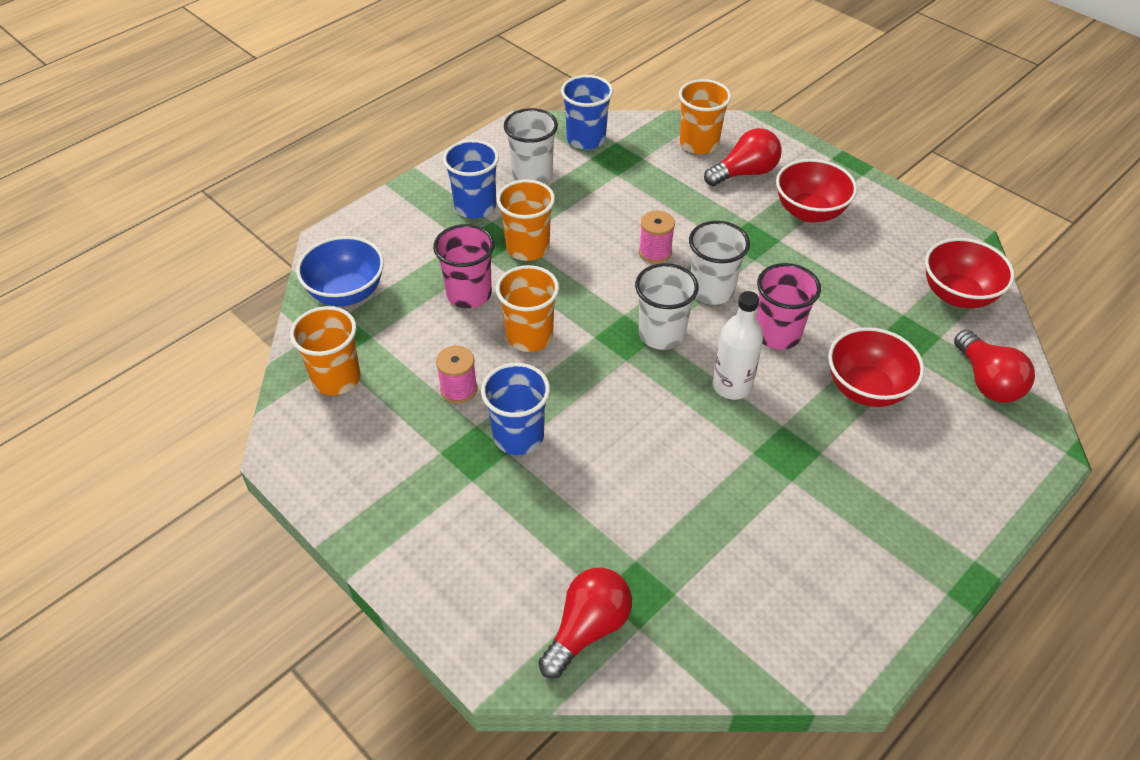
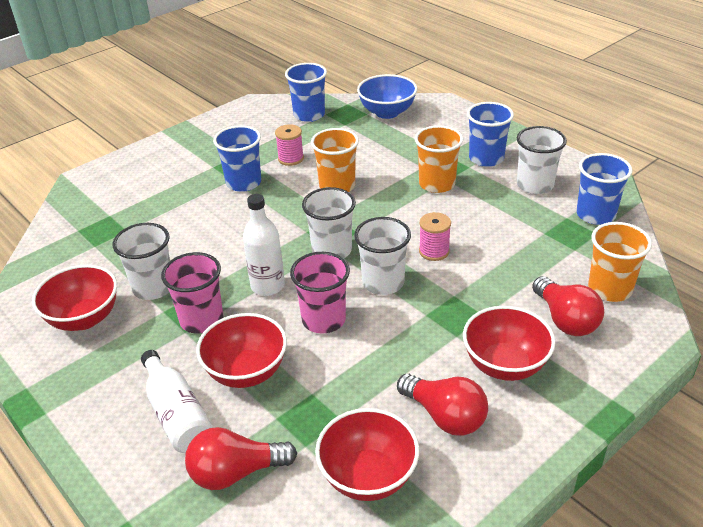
camera: 95 degrees right, 10 degrees down
orange cup [290,306,360,395] -> blue cup [285,63,327,122]
pink cup [433,224,494,308] -> pink cup moved to [161,252,223,333]
red light bulb [538,568,632,679] -> red light bulb moved to [397,374,488,436]
none -> red bowl [32,265,117,331]
none -> white cup [112,223,170,300]
none -> white bottle [141,350,213,453]

